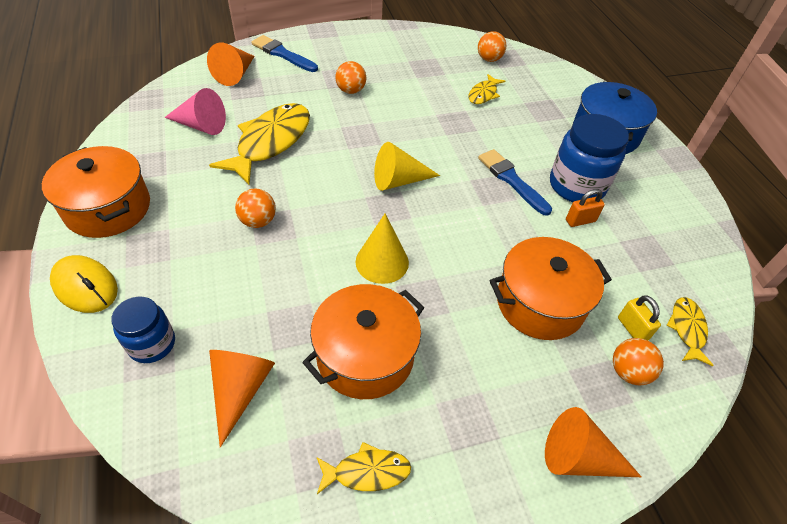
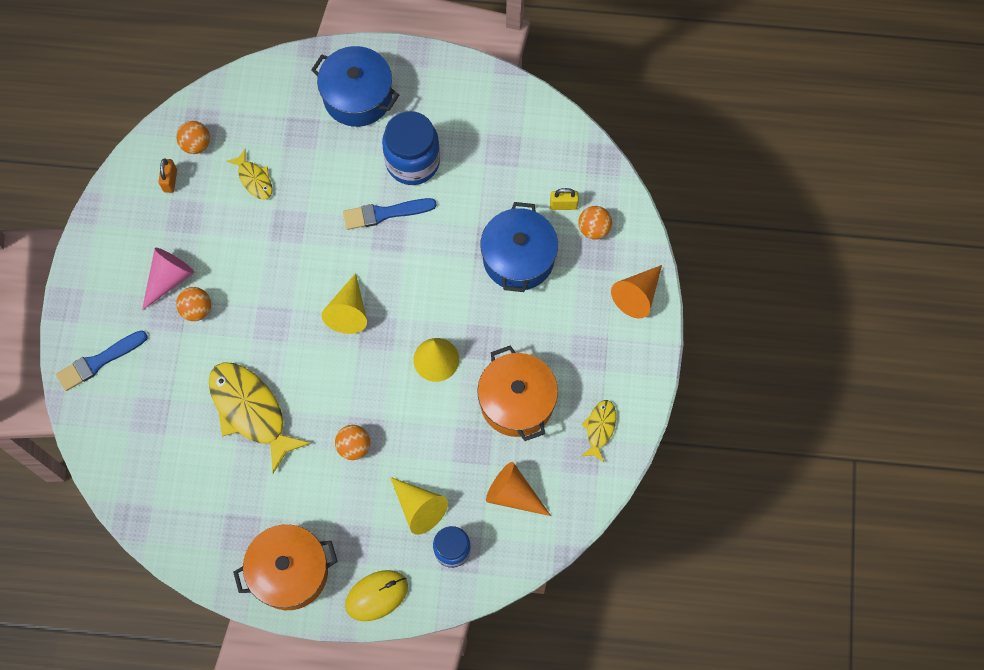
camera: 65 degrees left, 20 degrees up
pink cone [164,88,226,135] -> pink cone moved to [142,248,194,311]
orange cone [207,42,255,86] -> none
orange pot [490,237,612,340] -> blue pot [480,202,558,292]
orange padlock [566,189,605,227] -> orange padlock moved to [158,158,177,193]
yellow fish [666,297,714,366] -> none
none -> yellow cone [390,477,448,535]

